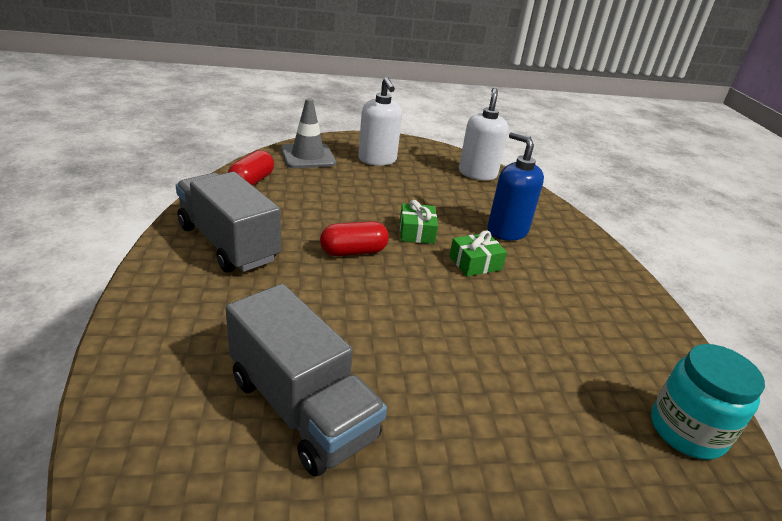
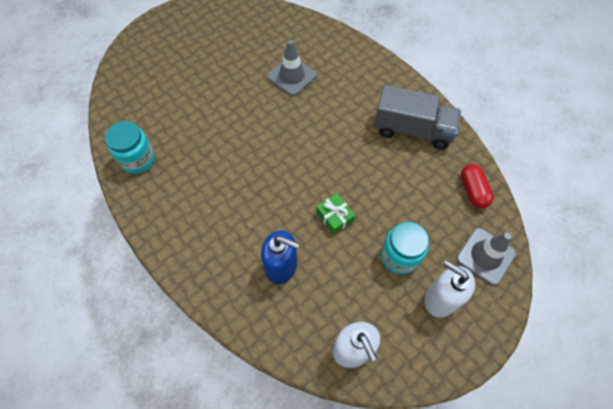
camera: 150 degrees right, 30 degrees up
grey truck [225,284,387,477] -> grey traffic cone [267,40,317,96]
red capsule [320,221,389,256] -> none
green gift [449,230,507,276] -> none
none -> turquoise jar [381,221,429,274]

